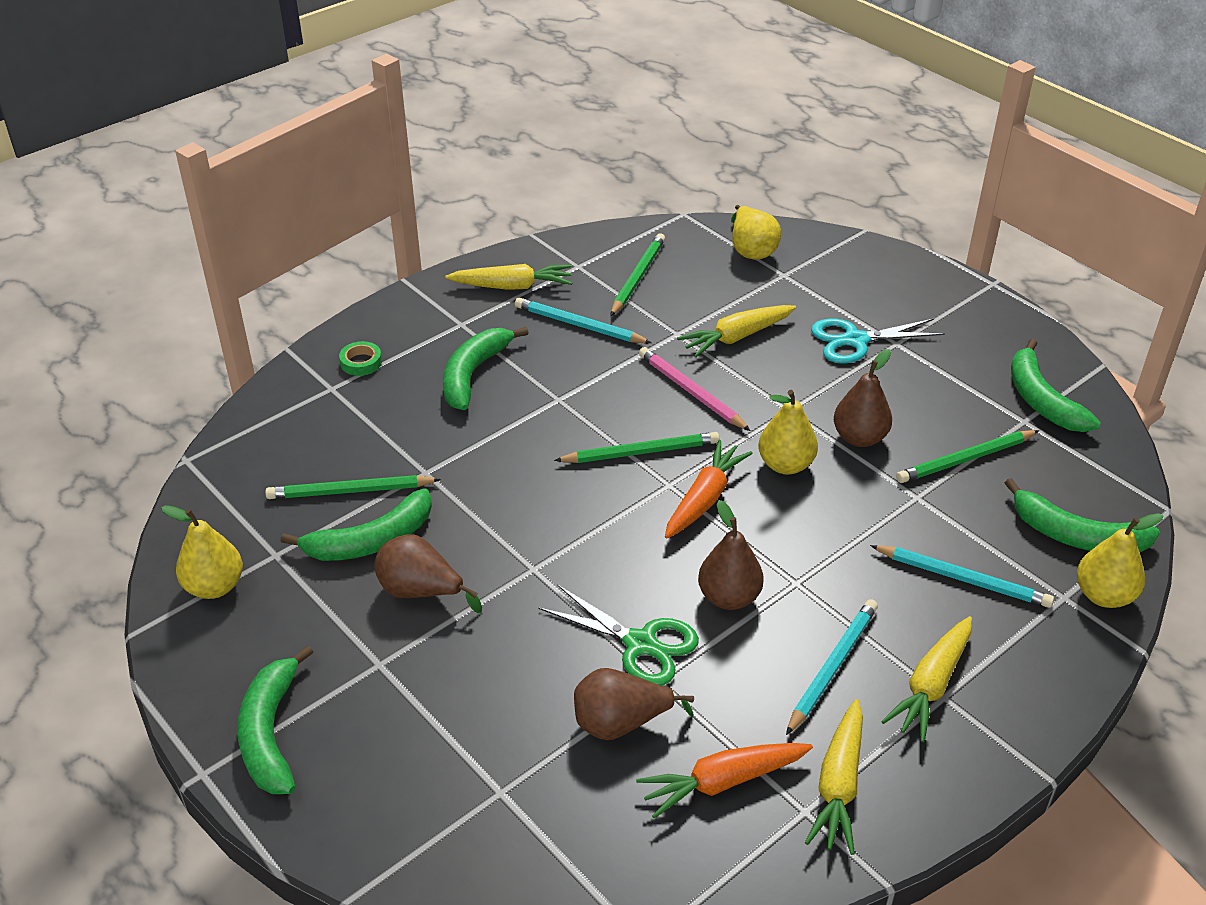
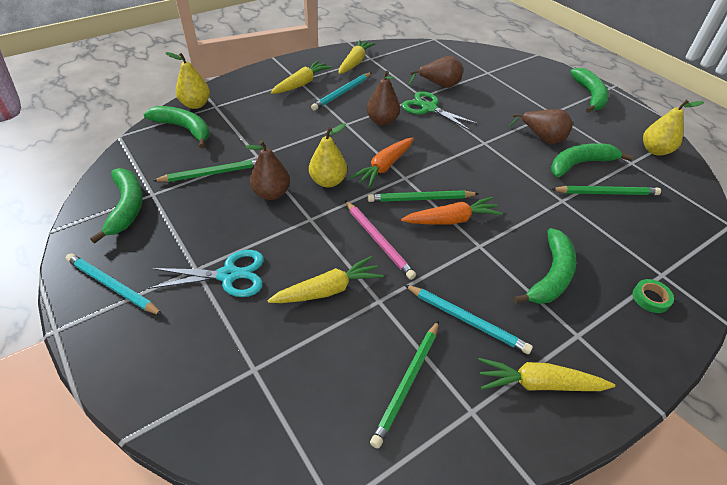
camera: 175 degrees left, 5 degrees up
orange carrot [636,743,813,818] -> orange carrot moved to [401,197,503,225]
yellow pear [731,205,781,260] -> none
turquoise pencil [870,545,1054,608] -> turquoise pencil moved to [66,254,163,315]

